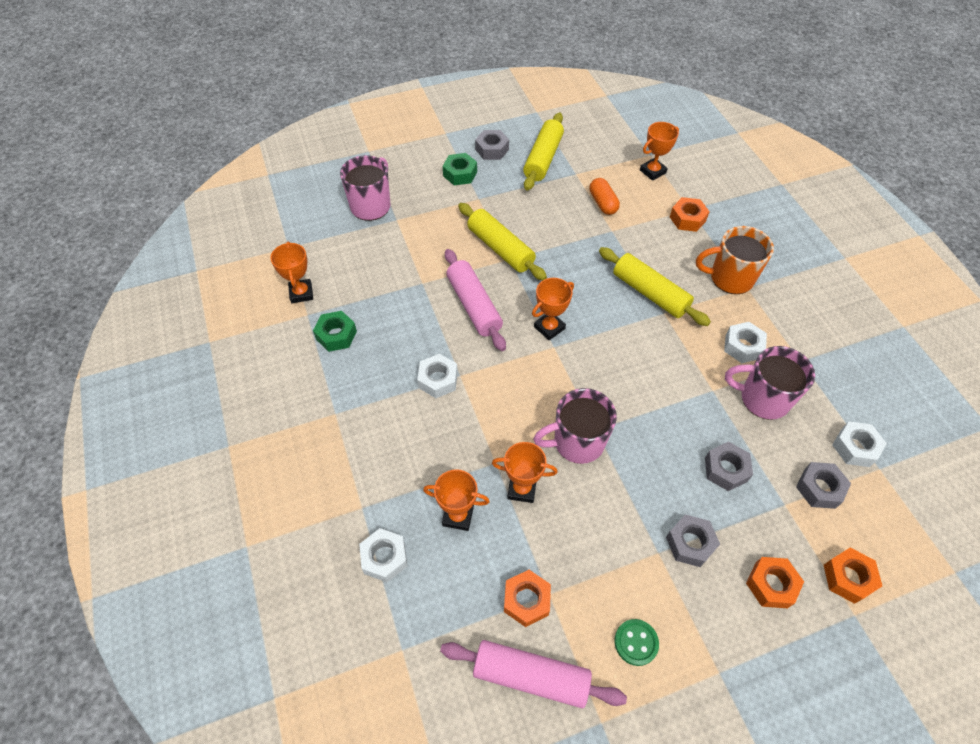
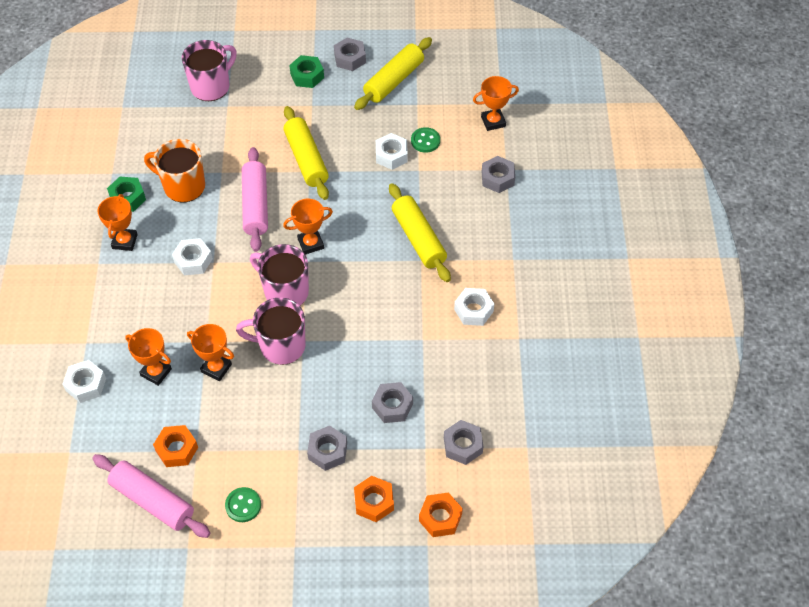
camera: 20 degrees right, 0 degrees up
orange trophy [270,242,313,303] -> orange trophy moved to [97,194,138,251]
orange capsule [590,178,620,215] -> green button [411,127,440,153]
orange nut [670,197,710,232] -> grey nut [482,156,515,193]
orange mug [696,226,774,294] -> orange mug moved to [144,139,205,202]
pink mug [725,346,815,420] -> pink mug moved to [250,244,309,306]
white nut [832,421,887,467] -> white nut moved to [376,133,408,170]

